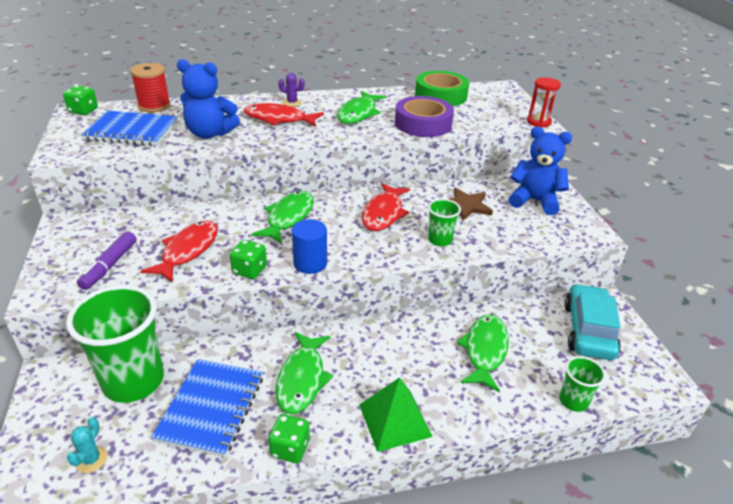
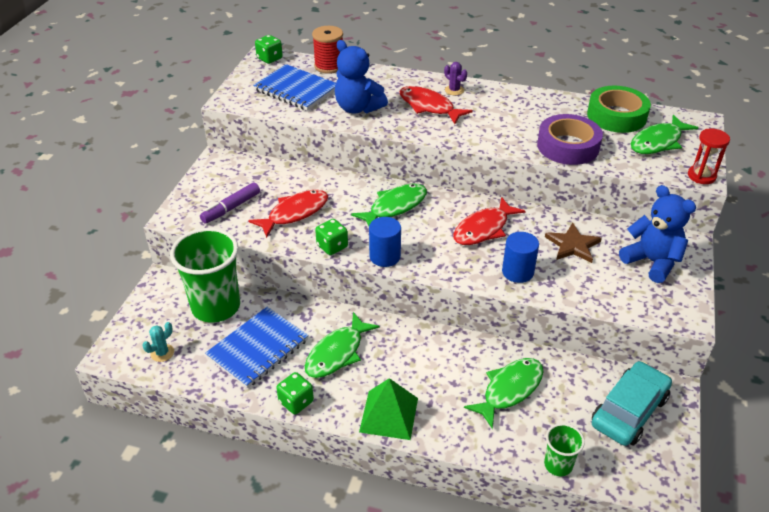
camera: 30 degrees right, 5 degrees up
green fish [337,91,386,124] -> green fish moved to [631,115,699,154]
green cup [428,199,461,246] -> blue cylinder [502,232,539,283]

